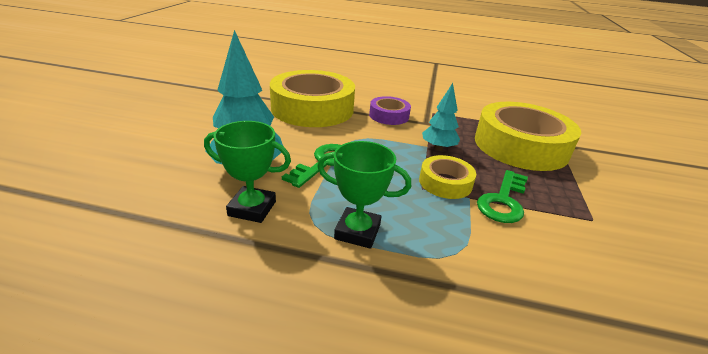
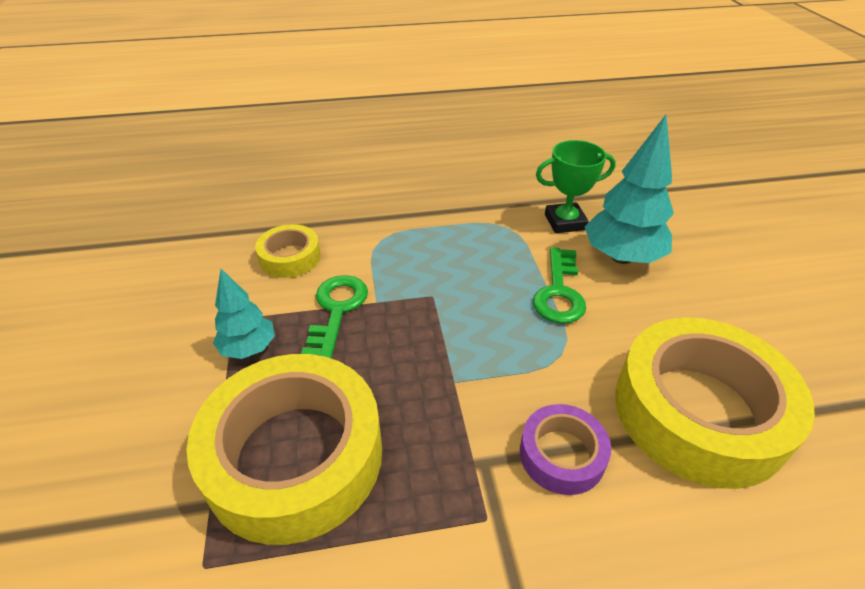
camera: 160 degrees right, 10 degrees up
green trophy [317,141,411,249] -> none
yellow tape [419,155,476,199] -> yellow tape moved to [255,224,321,278]
turquoise tree [422,83,460,151] -> turquoise tree moved to [213,269,275,359]

